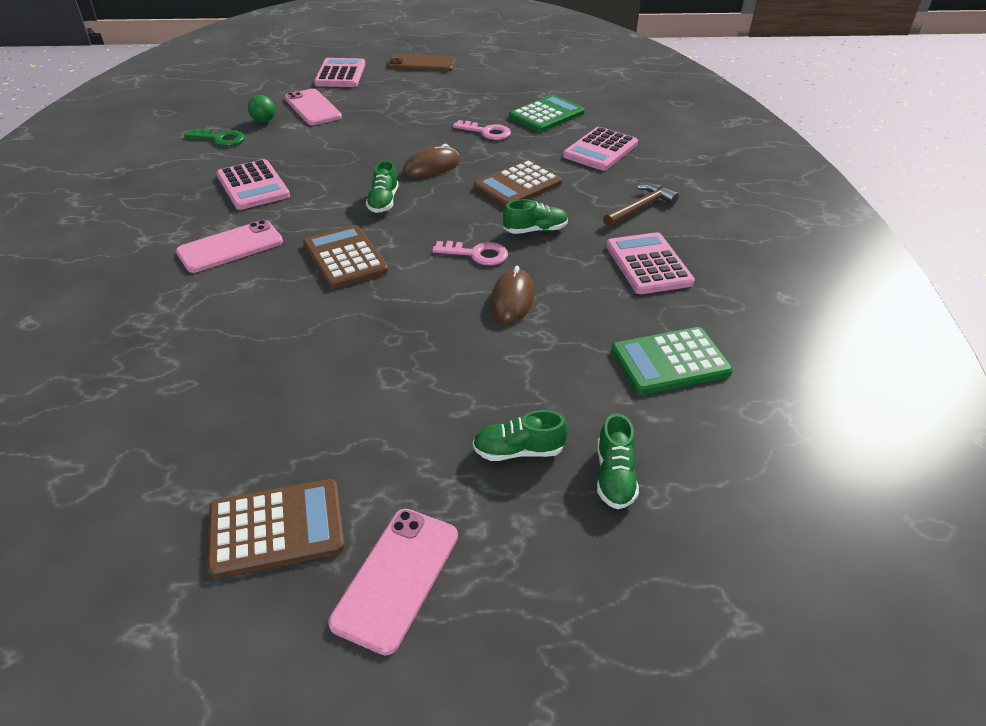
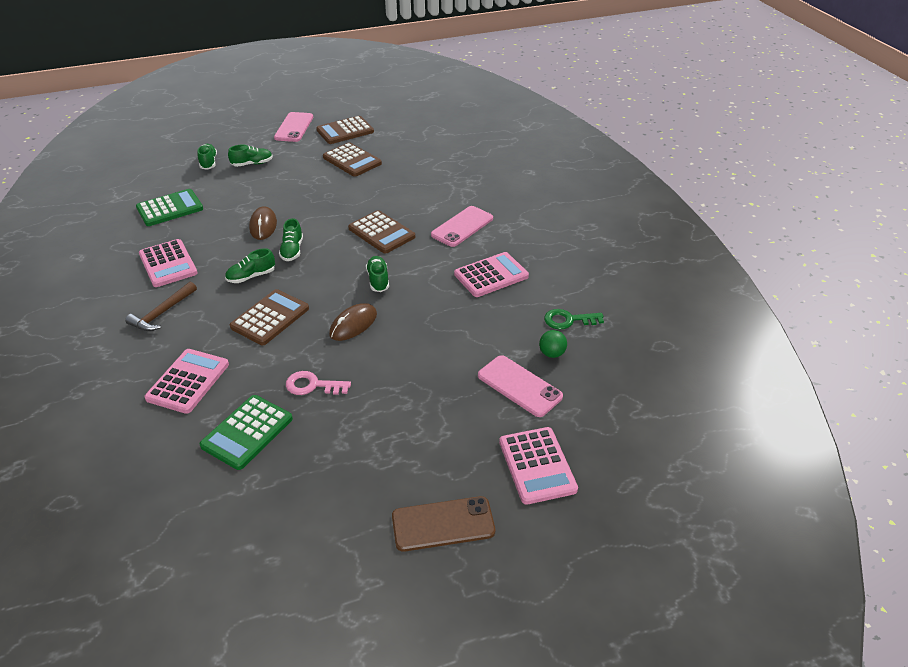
camera: 165 degrees right, 0 degrees up
pink calculator [217,159,290,210] -> pink calculator turned 105 degrees clockwise [454,252,529,297]
pink key [432,241,508,265] -> green shoe [279,218,303,261]
none -> brown calculator [323,142,382,177]

